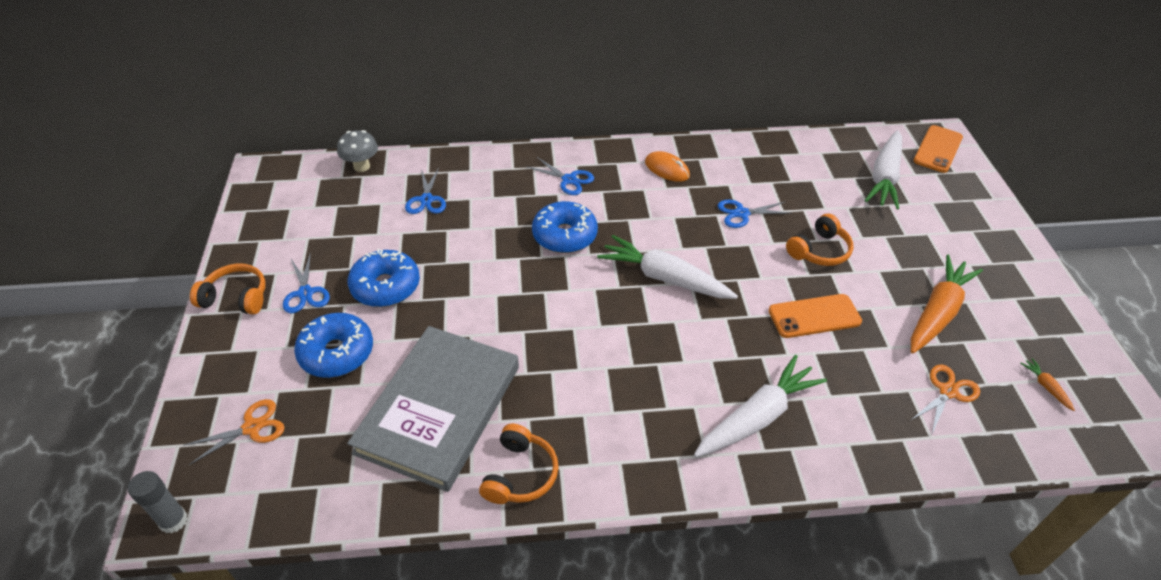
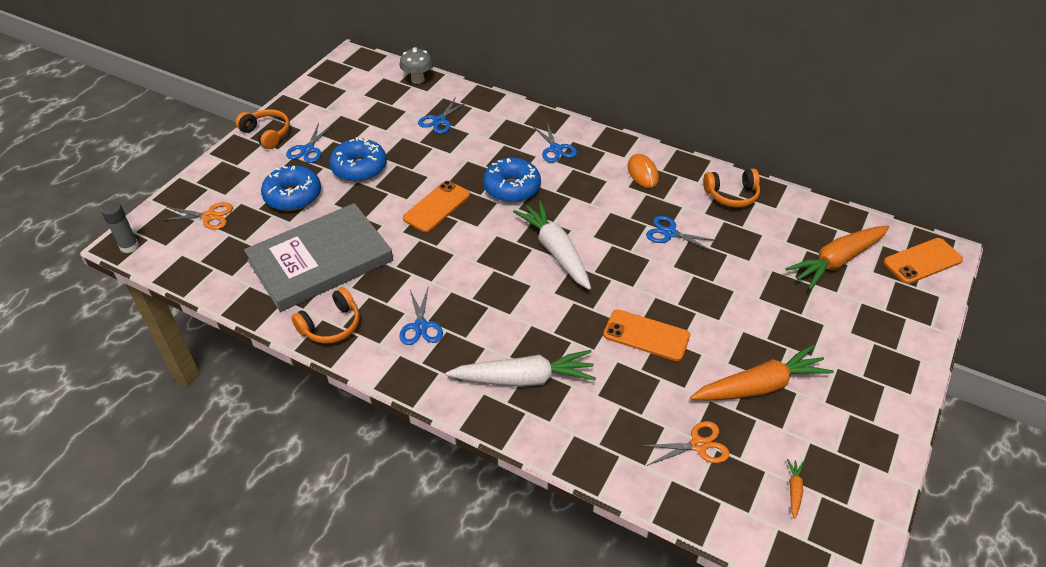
camera: 35 degrees right, 0 degrees up
orange headphones [786,214,854,266] -> orange headphones moved to [703,169,760,207]
white carrot [865,130,902,210] -> orange carrot [785,225,889,290]
none -> blue scissors [399,286,443,345]
none -> orange phone [403,181,470,232]

